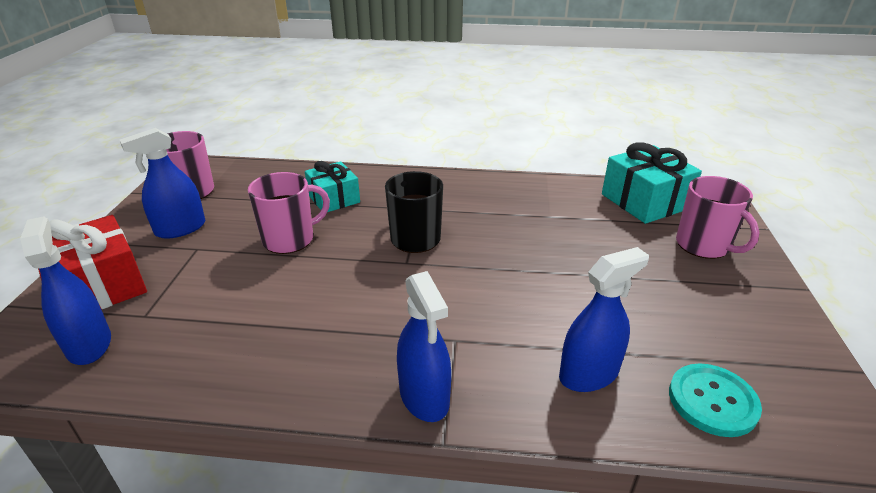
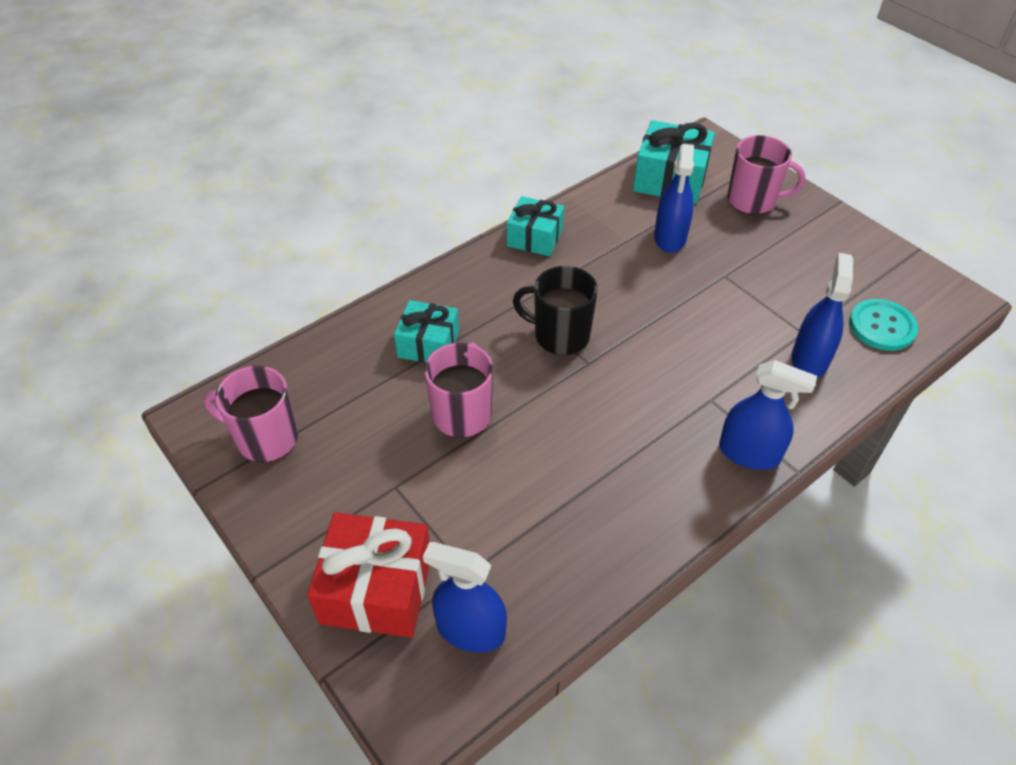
camera: 45 degrees left, 15 degrees up
blue spray bottle [120,128,206,239] -> blue spray bottle moved to [654,144,694,253]
none -> turquoise gift [507,196,564,256]

